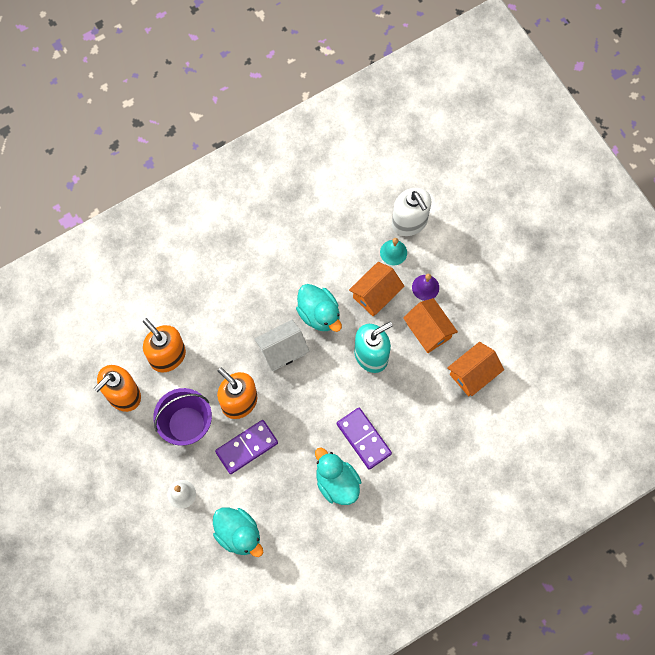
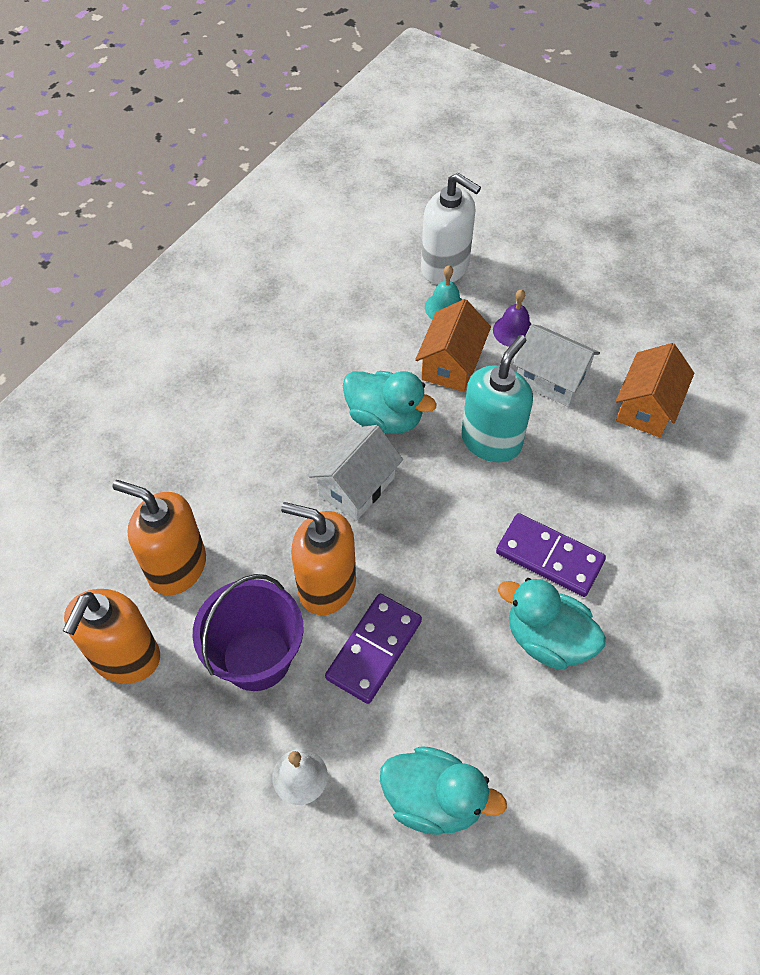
camera: 25 degrees left, 15 degrees down
orange house [403,298,458,353] -> white house [513,324,600,407]

